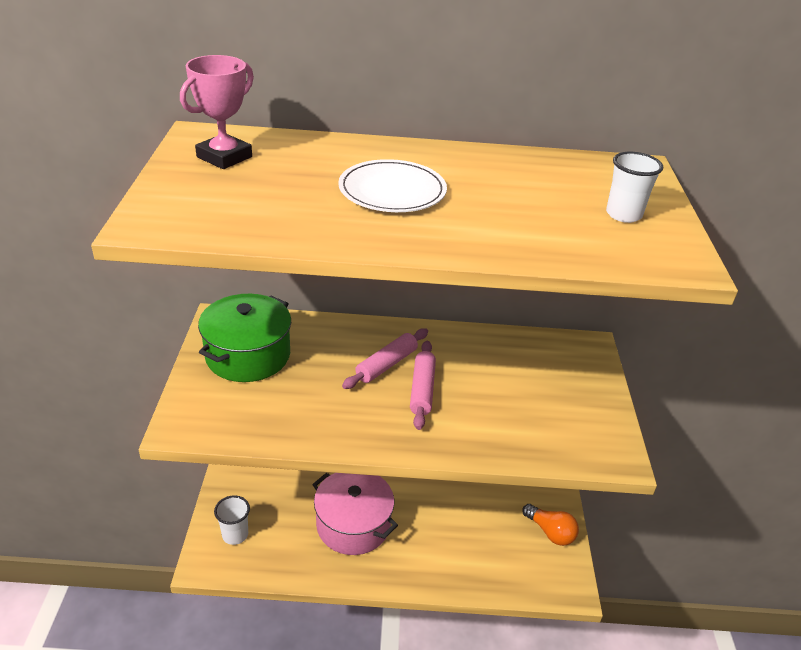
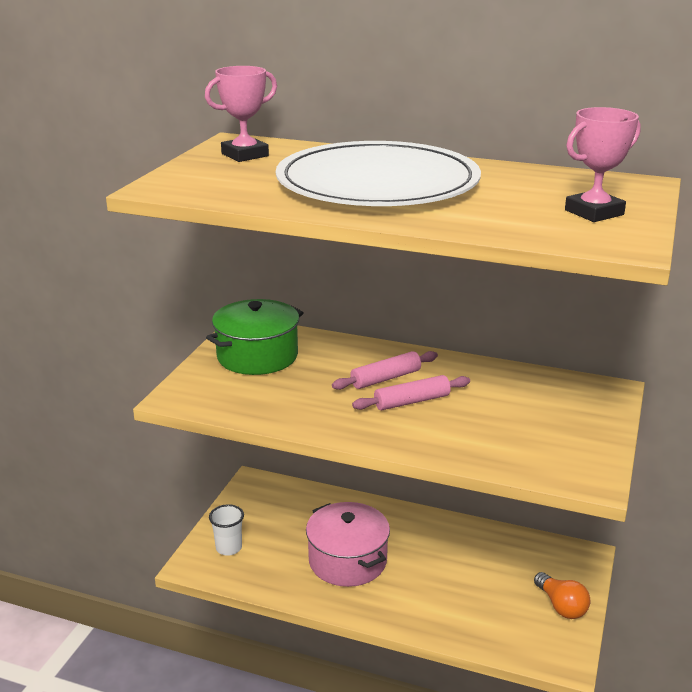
camera: 20 degrees right, 10 degrees down
white plate [338,159,447,212] -> white plate [276,141,481,206], size x2.02
pink rolling pin [410,341,436,430] -> pink rolling pin turned 45 degrees clockwise [352,375,470,410]
white cup [606,152,663,223] -> pink trophy [565,107,641,222]

